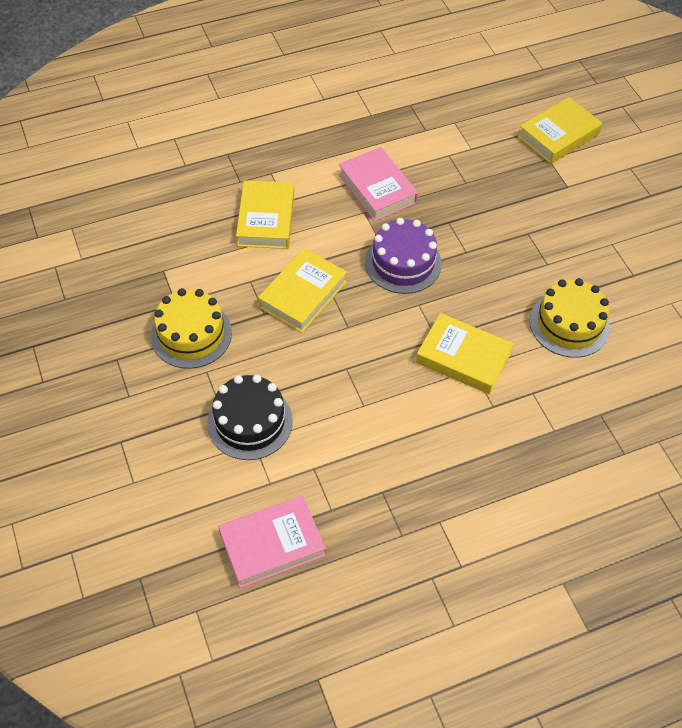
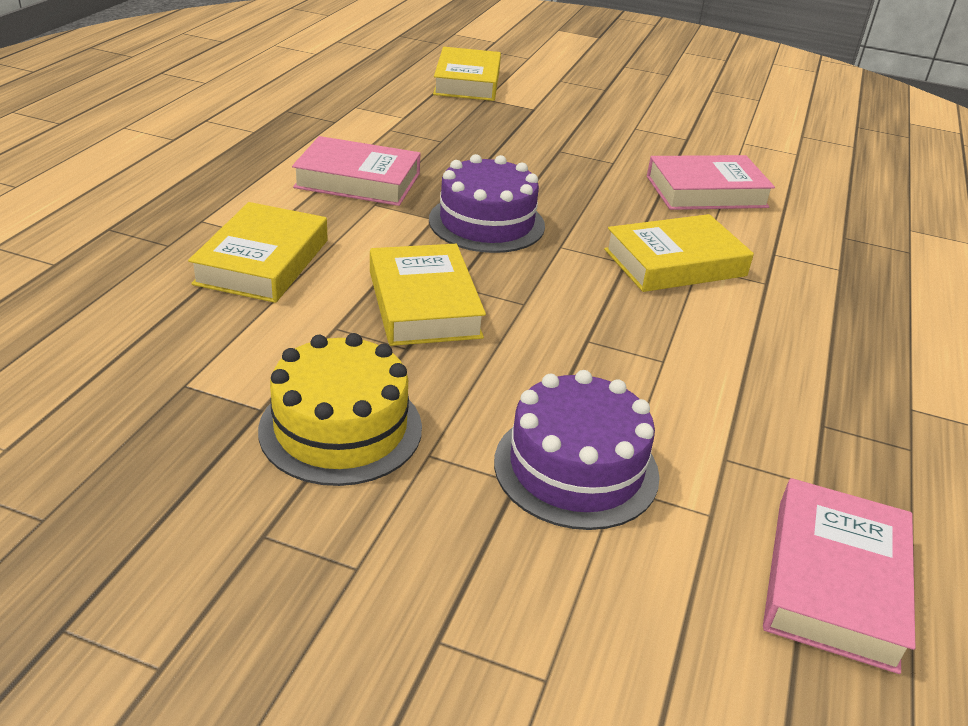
camera: 50 degrees left, 20 degrees down
black cake [207,374,293,460] -> purple cake [494,370,660,530]
yellow book [236,180,294,249] -> yellow book turned 60 degrees clockwise [188,202,328,303]
yellow cake [530,278,610,358] -> pink book [647,155,775,210]

